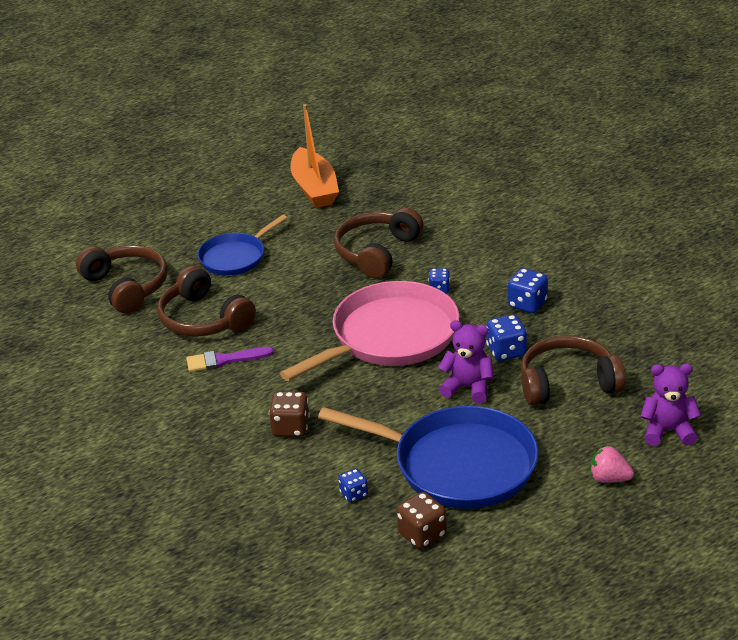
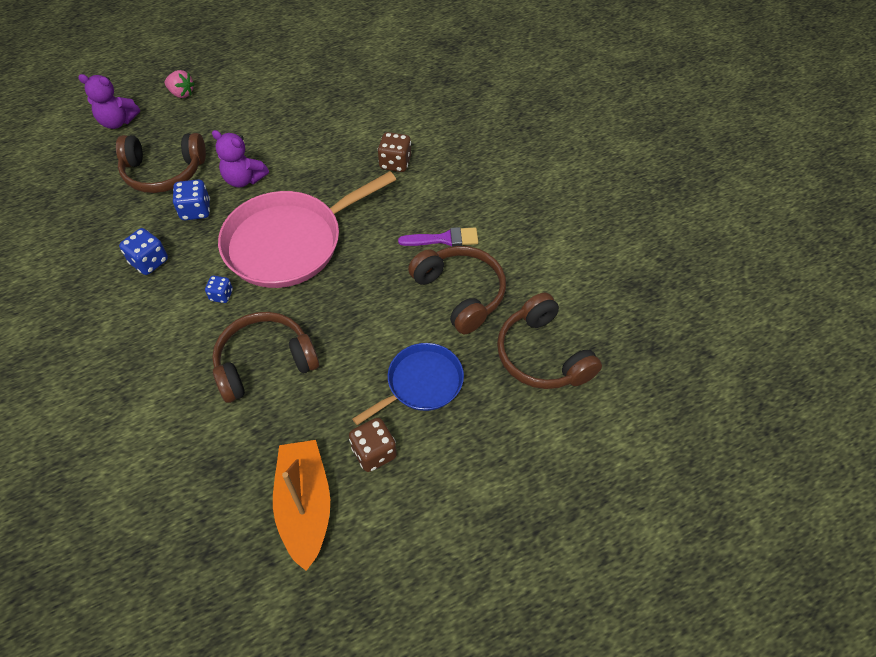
camera: 175 degrees left, 20 degrees up
blue pan [318,406,539,509] -> none
brown headphones [334,208,423,279] -> brown headphones turned 150 degrees counterclockwise [212,312,319,403]
blue dice [338,469,368,502] -> none
brown dice [397,492,447,549] -> brown dice moved to [349,418,397,472]

